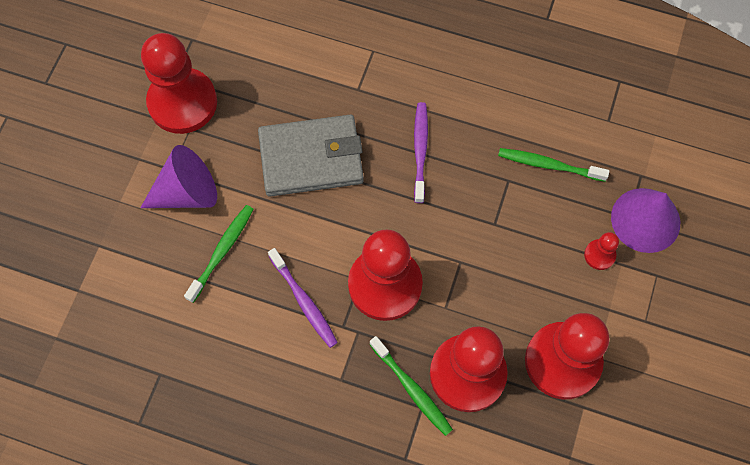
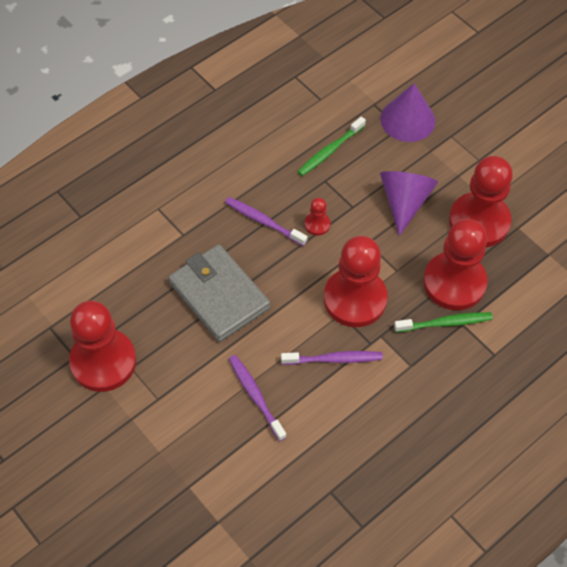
camera: 60 degrees left, 10 degrees down
purple cone [140,145,217,208] -> purple cone moved to [380,171,438,236]
green toothbrush [184,205,254,303] -> purple toothbrush [229,355,286,441]
grey wallet [258,115,364,197] -> grey wallet turned 60 degrees counterclockwise [168,244,270,342]
red pawn [584,232,619,270] -> red pawn moved to [305,198,330,236]

